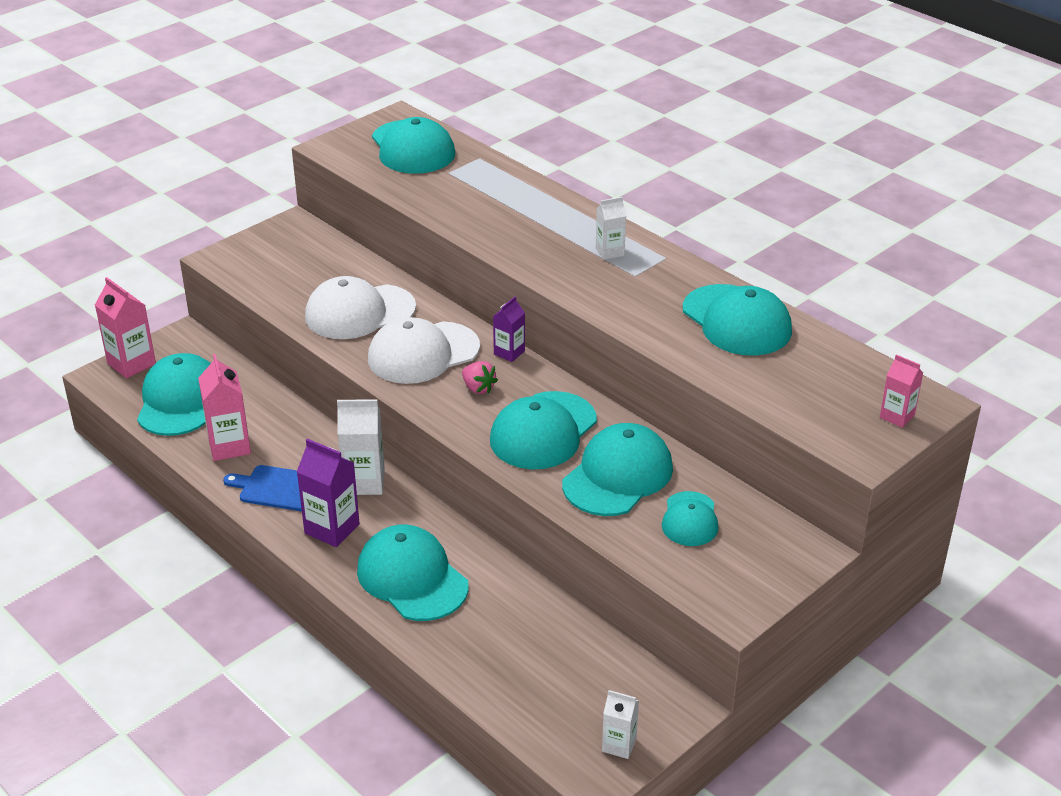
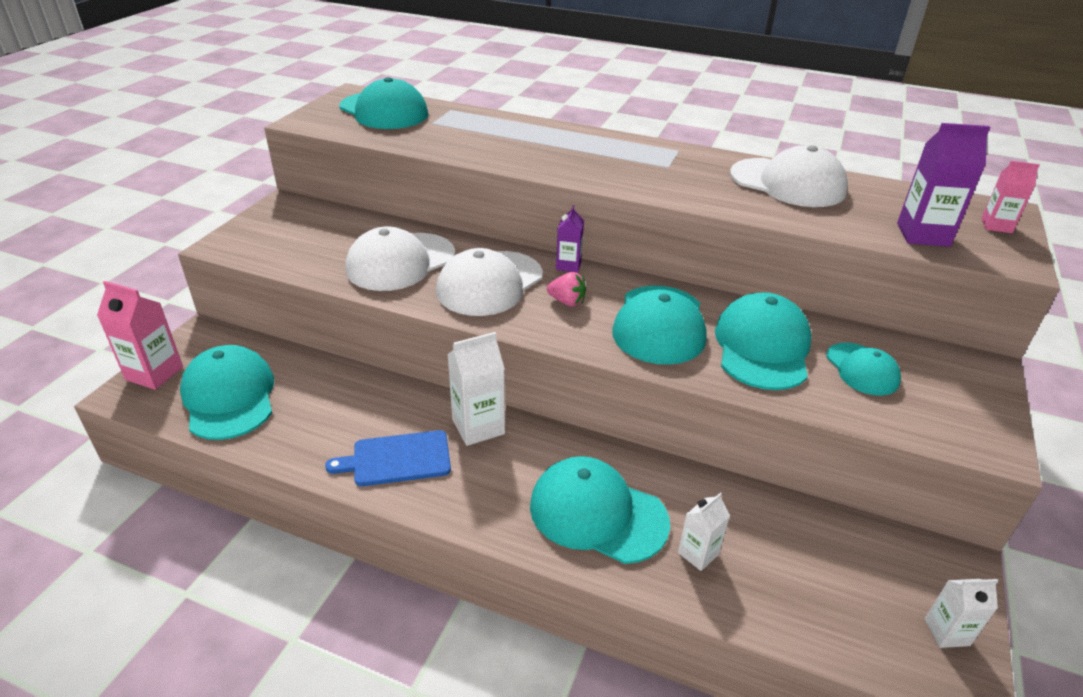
camera: 25 degrees left, 0 degrees up
pink carton [198,354,251,461] -> none
purple carton [297,439,360,547] -> purple carton moved to [897,123,990,247]
white carton [596,197,626,260] -> white carton moved to [678,492,730,571]
turquoise cap [683,284,792,356] -> white cap [730,145,848,207]

